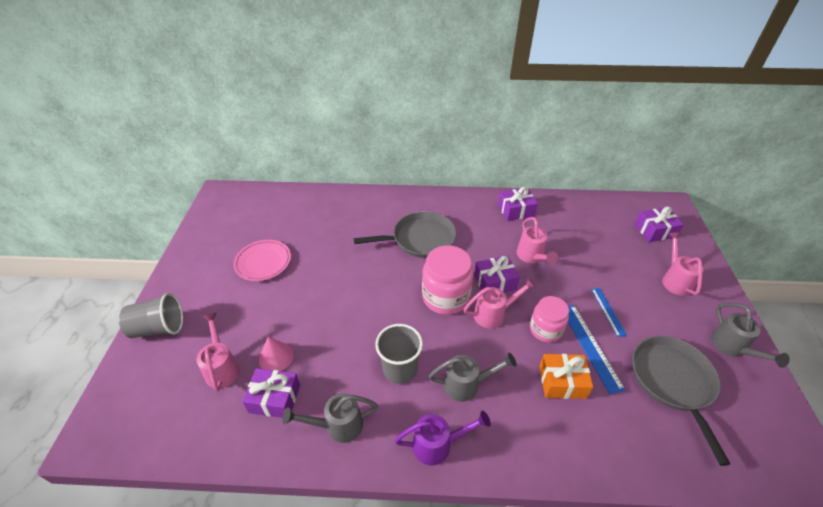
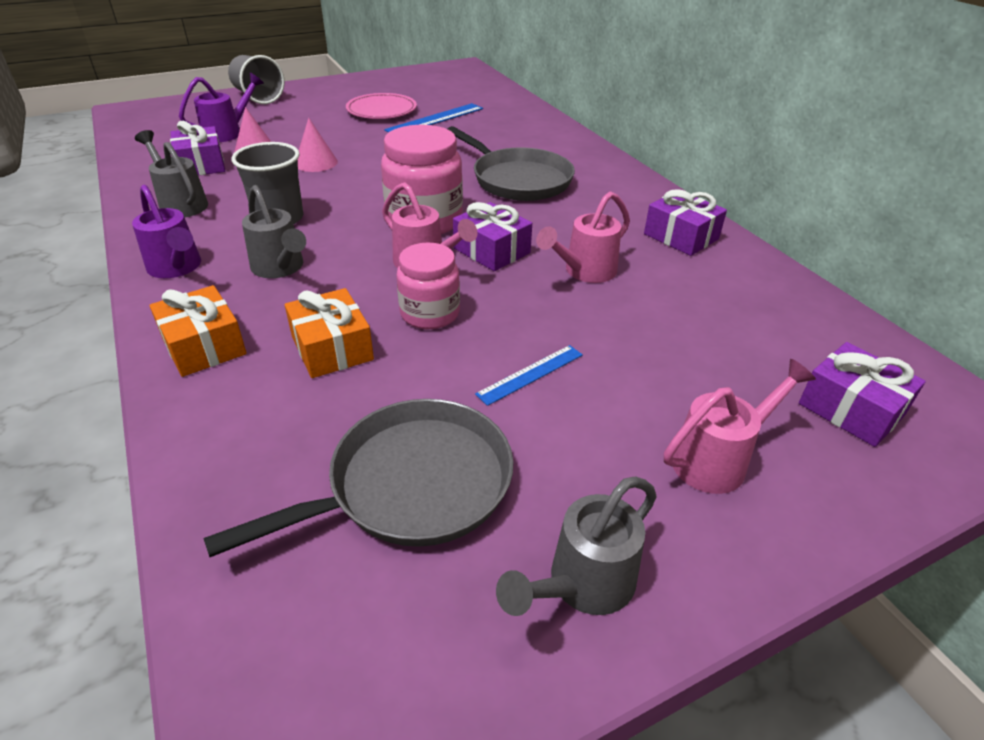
camera: 60 degrees right, 5 degrees down
pink watering can [196,313,240,391] -> purple watering can [179,73,264,142]
blue ruler [568,305,626,394] -> blue ruler moved to [384,103,483,133]
none -> orange gift [149,285,247,377]
none -> pink cone [298,118,338,172]

